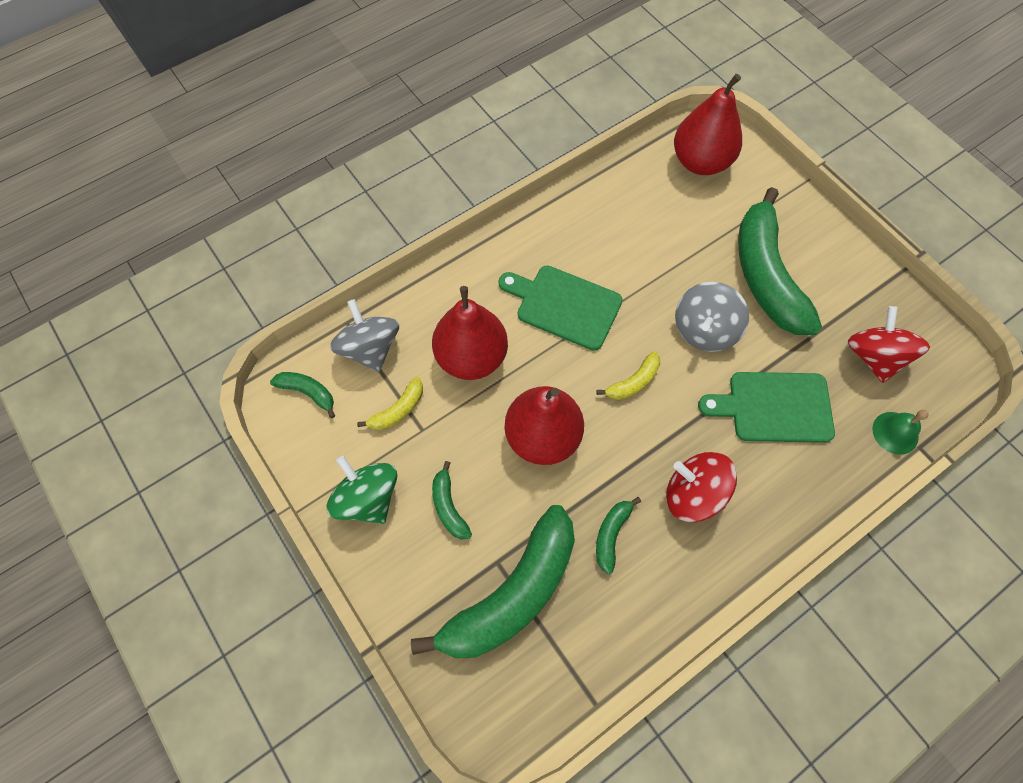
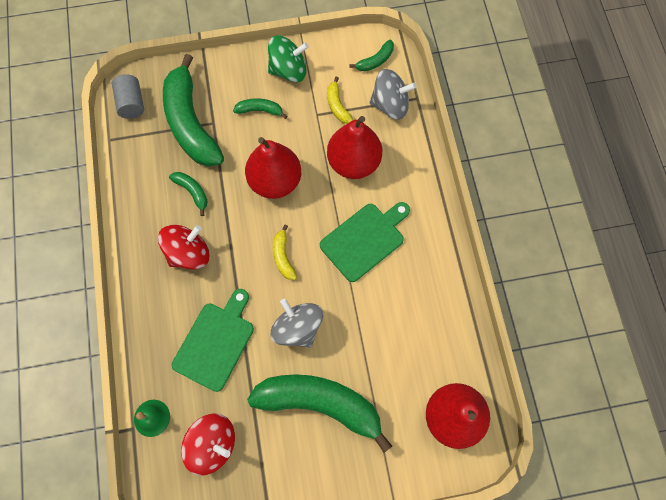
camera: 115 degrees right, 5 degrees up
none -> grey cylinder [112,74,144,119]

